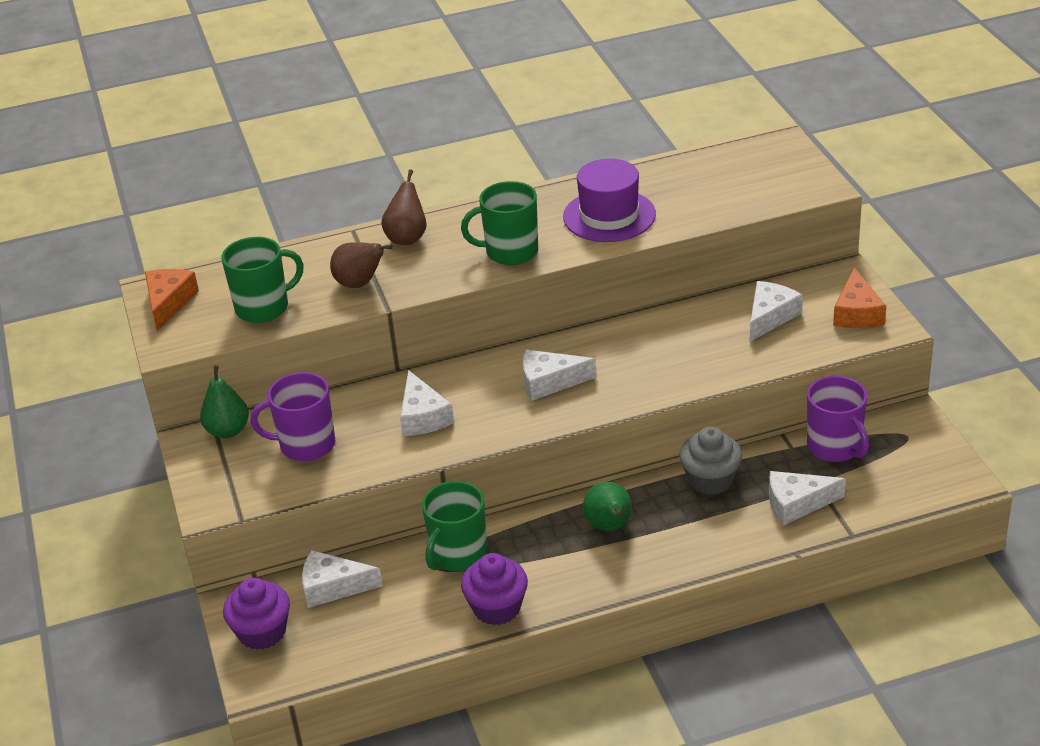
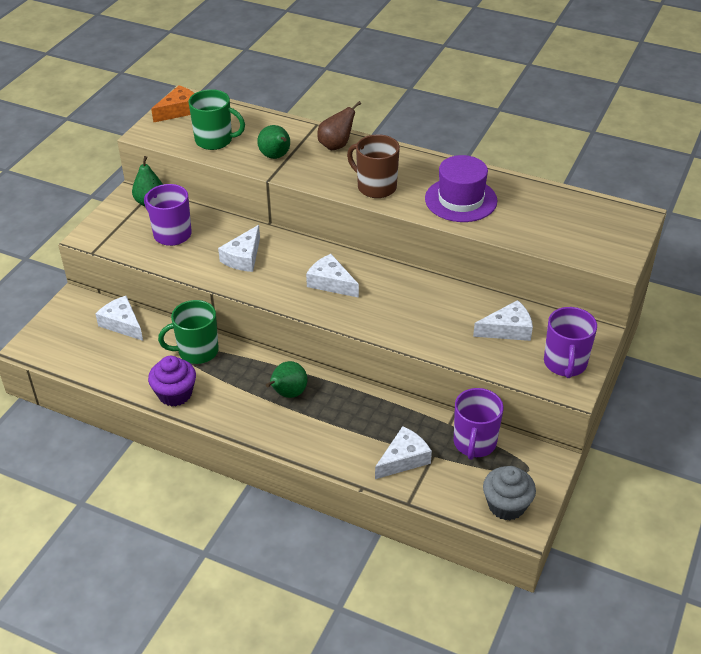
camera: 40 degrees right, 5 degrees up
purple cupcake [223,578,290,650] -> none
brown pear [330,243,393,288] -> green pear [257,125,290,159]
green mug [461,181,538,265] -> brown mug [347,134,400,198]
grey cupcake [679,426,742,495] -> grey cupcake moved to [483,466,536,520]
white cheese [769,471,846,525] -> white cheese turned 105 degrees clockwise [375,426,432,479]
orange cheese [833,268,886,328] -> purple mug [544,307,597,378]

